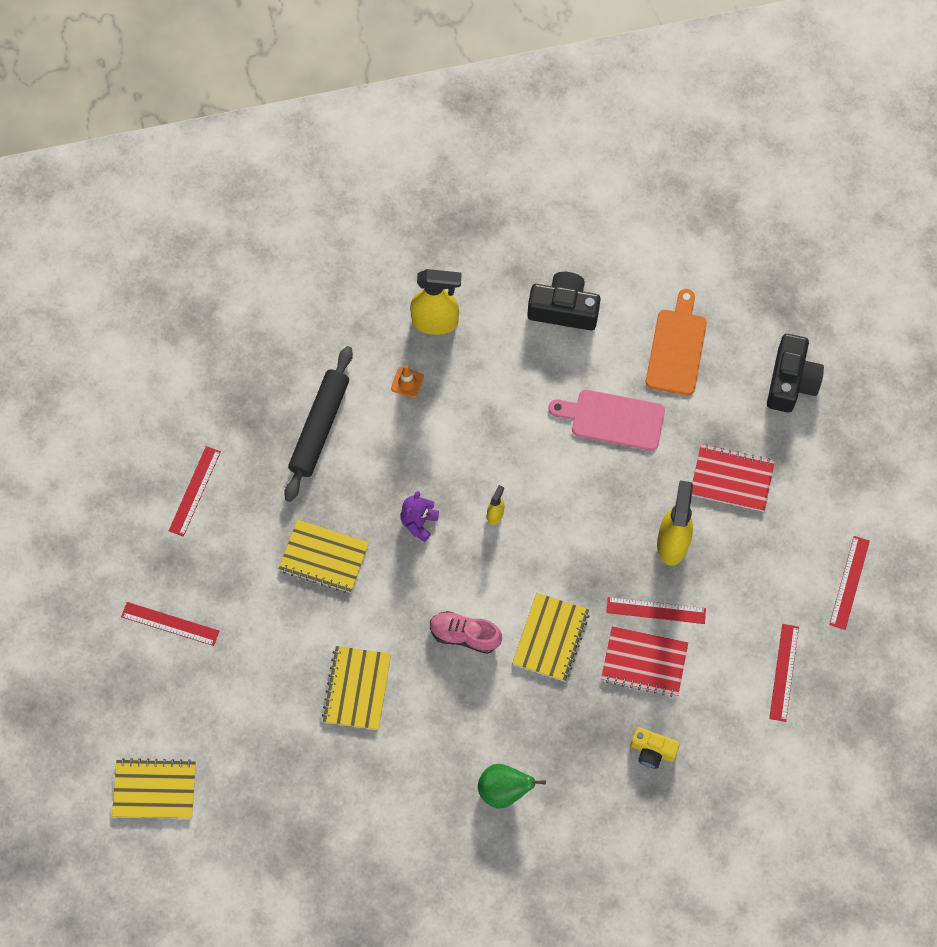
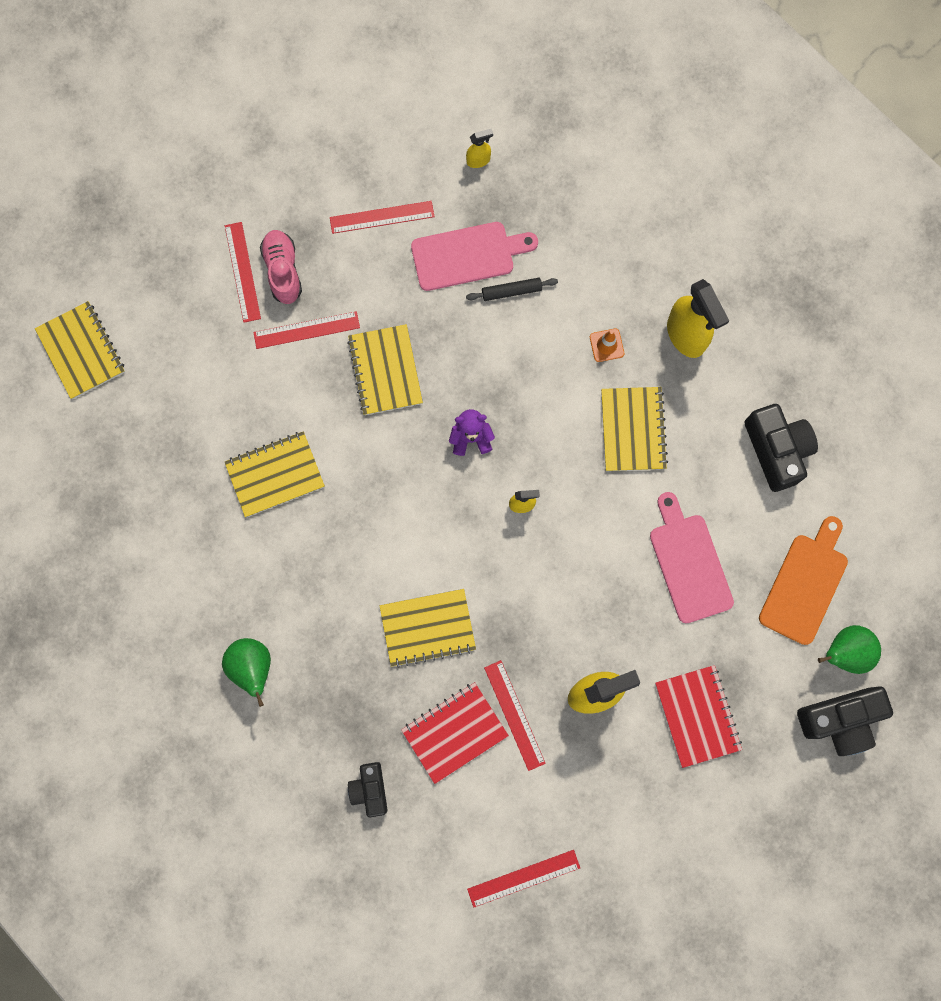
camera: 60 degrees right, 10 degrees up
black rolling pin [284,346,353,502] -> black rolling pin [466,278,558,301], size x0.49
pink shoe [430,611,502,654] -> pink shoe moved to [260,230,302,304]
red notebook [601,626,688,697] -> red notebook turned 75 degrees clockwise [401,682,509,784]
yellow camera [631,727,680,769] -> black camera [348,762,387,817]
orange cutting board [646,289,707,395] -> orange cutting board turned 45 degrees counterclockwise [759,516,848,645]
red ruler [829,536,870,630] -> red ruler moved to [253,311,360,349]
none -> pink cutting board [411,222,538,291]
none -> yellow spray bottle [466,129,493,168]
none -> yellow notebook [601,387,668,471]
none -> green pear [818,625,881,674]

